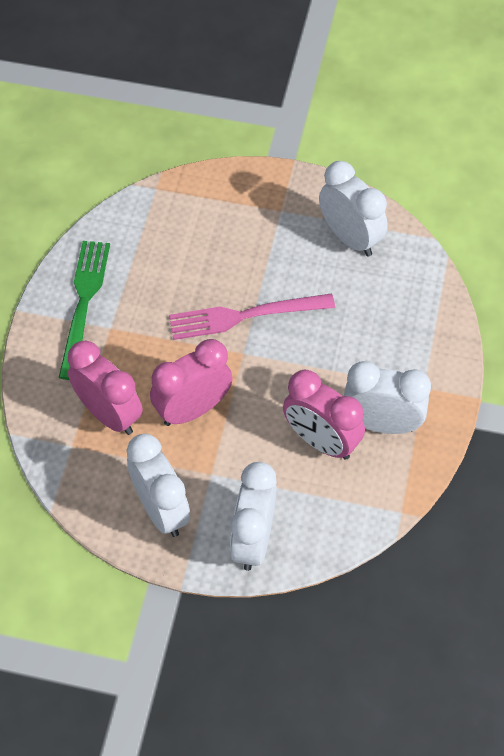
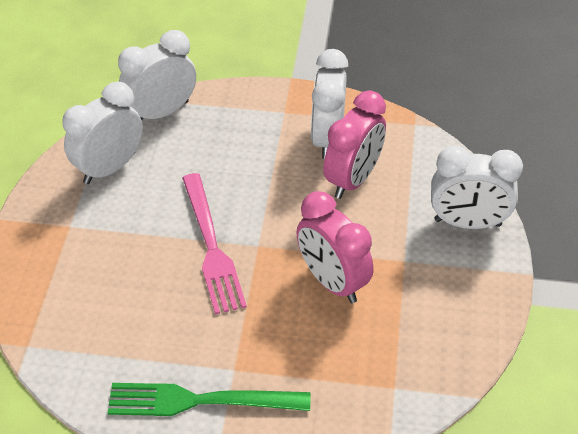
camera: 95 degrees left, 10 degrees down
pink clock [68,340,143,435] -> none
white clock [127,434,190,537] -> white clock moved to [118,30,196,120]

